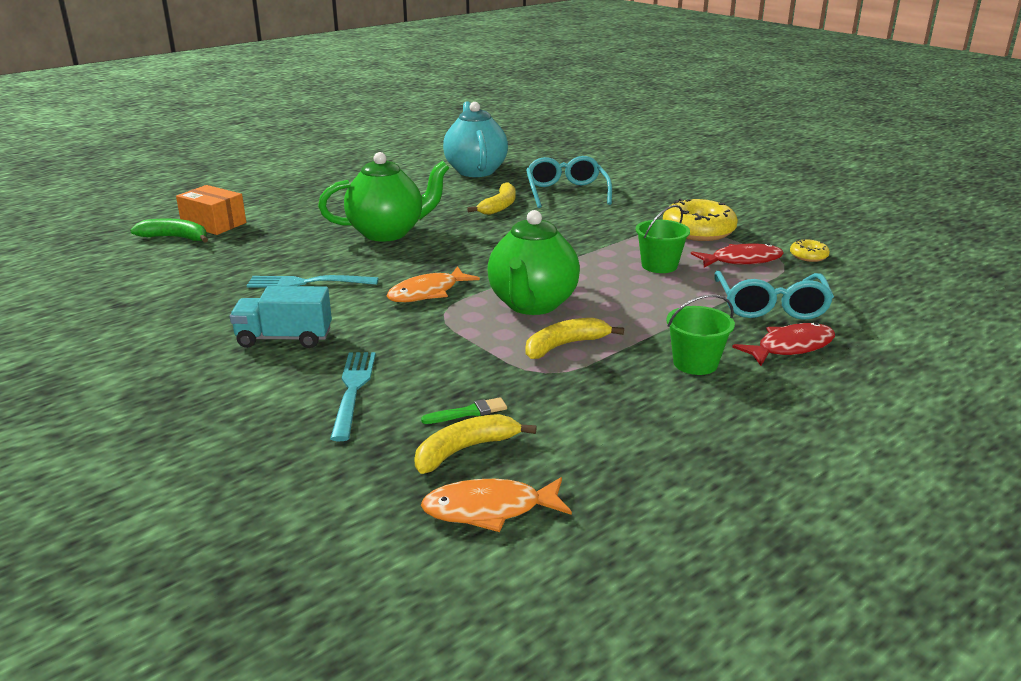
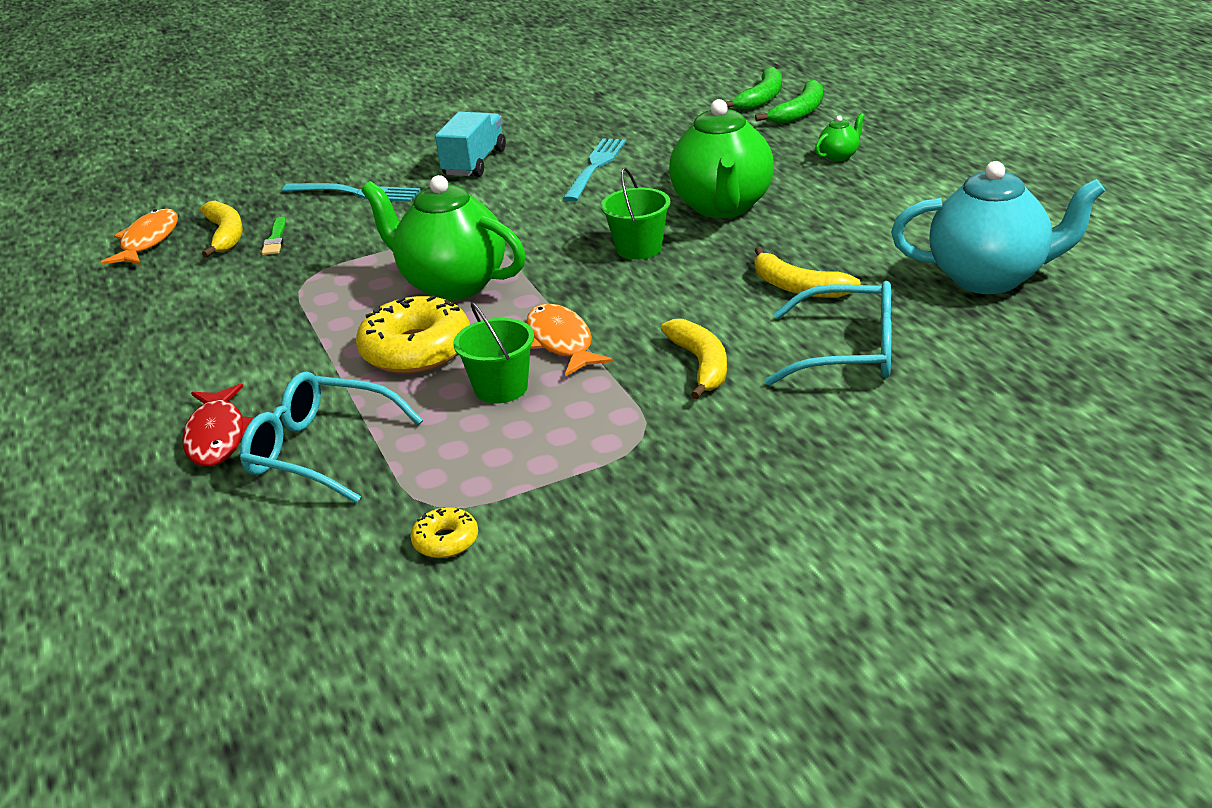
camera: 110 degrees right, 5 degrees up
orange box [176,185,246,235] -> green banana [755,80,823,124]
orange fish [386,266,480,302] -> orange fish moved to [526,303,613,377]
yellow banana [526,318,624,359] -> yellow banana moved to [661,319,727,399]
yellow donut [663,199,738,241] -> yellow donut moved to [356,295,470,373]
green bucket [666,294,735,375] -> green bucket moved to [601,168,670,260]
red fish [691,243,784,268] -> none
none -> green teapot [815,113,865,161]

